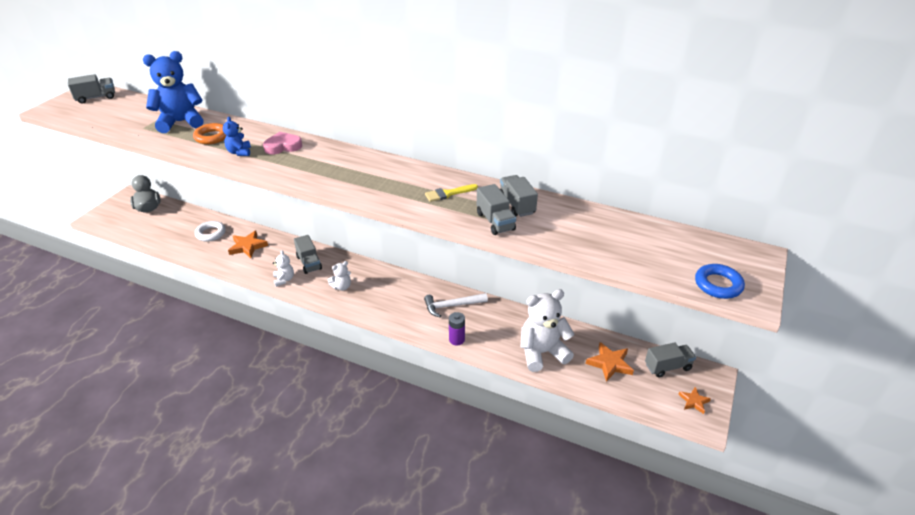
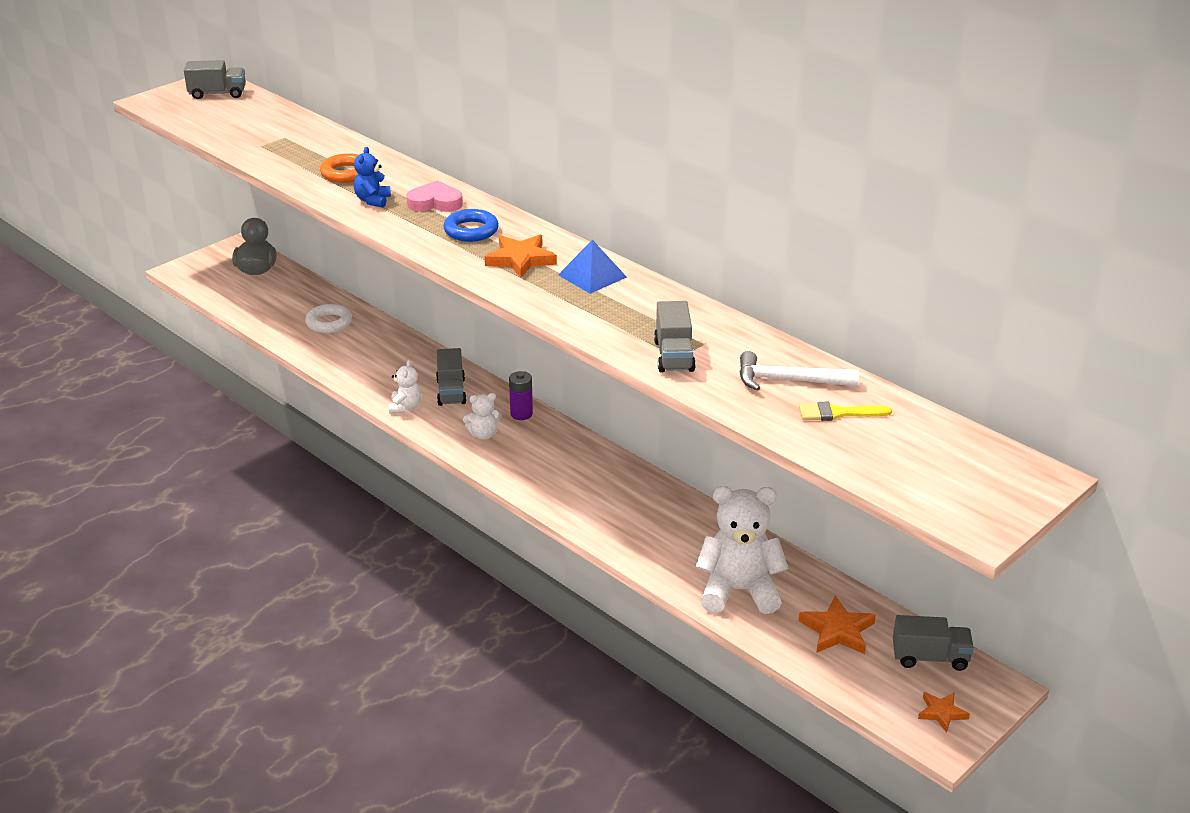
camera: 20 degrees right, 5 degrees down
blue teddy bear [143,51,204,133] -> none
orange star [228,231,268,258] -> orange star moved to [485,235,557,278]
white hammer [424,293,488,317] -> white hammer moved to [739,351,859,391]
yellow brush [425,184,478,202] -> yellow brush moved to [799,402,892,421]
purple battery [449,312,465,346] -> purple battery moved to [509,371,533,420]
grey truck [500,175,538,217] -> none
blue ring [695,264,745,299] -> blue ring moved to [443,209,499,242]
none -> blue pyramid [558,240,627,294]

